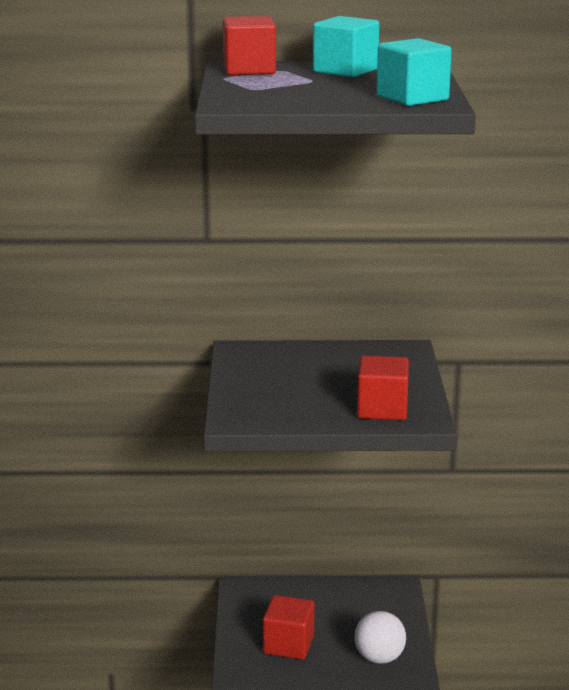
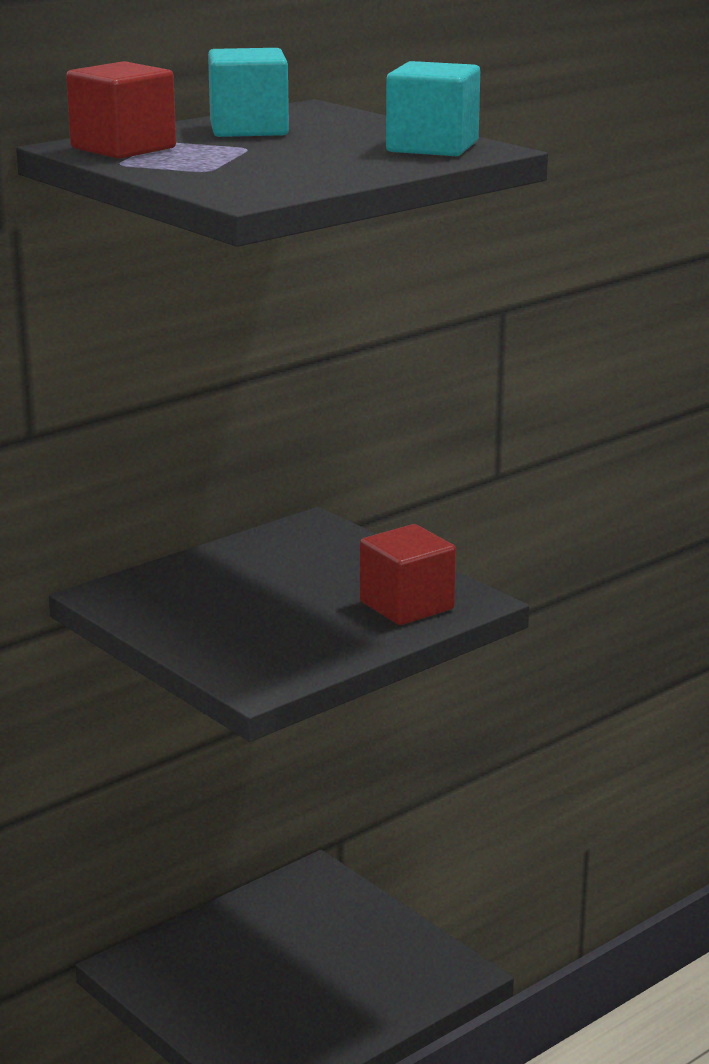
camera: 40 degrees left, 0 degrees up
red cube [263,595,314,660] -> none
white ball [355,611,406,664] -> none

